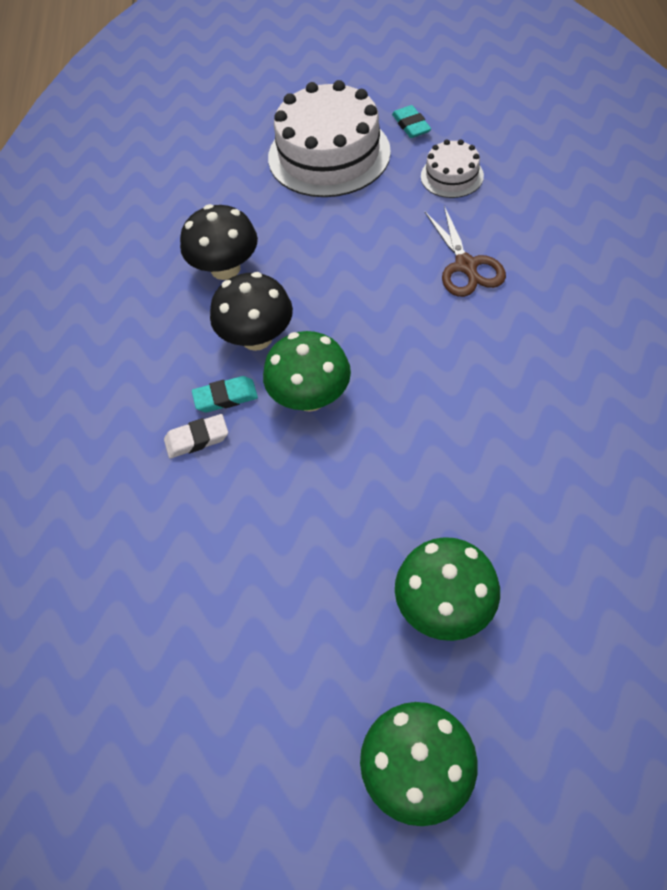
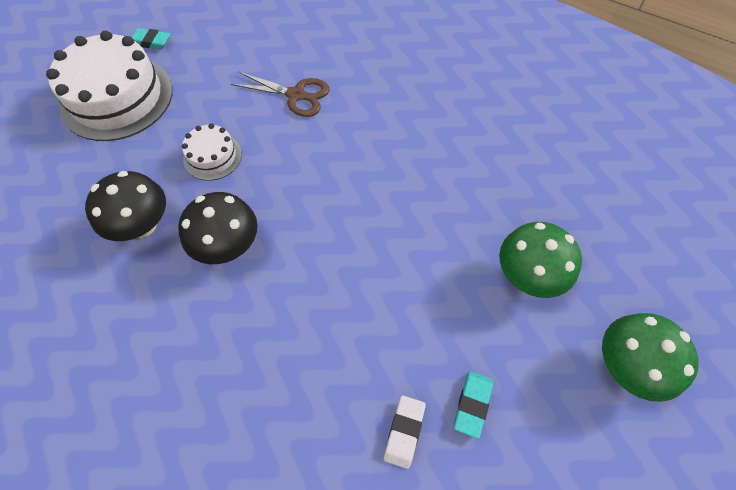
camera: 60 degrees left, 5 degrees up
white eraser [164,414,228,458] -> white eraser moved to [384,395,426,469]
turquoise eraser [192,376,258,412] -> turquoise eraser moved to [454,371,493,439]
green mushroom [263,331,351,412] -> none
white cake [421,139,484,198] -> white cake moved to [182,123,242,181]

